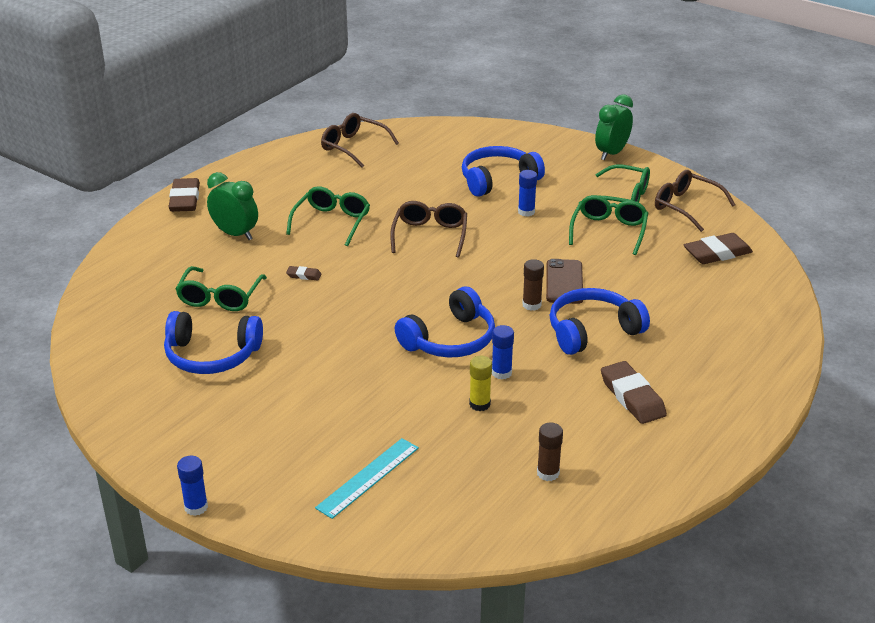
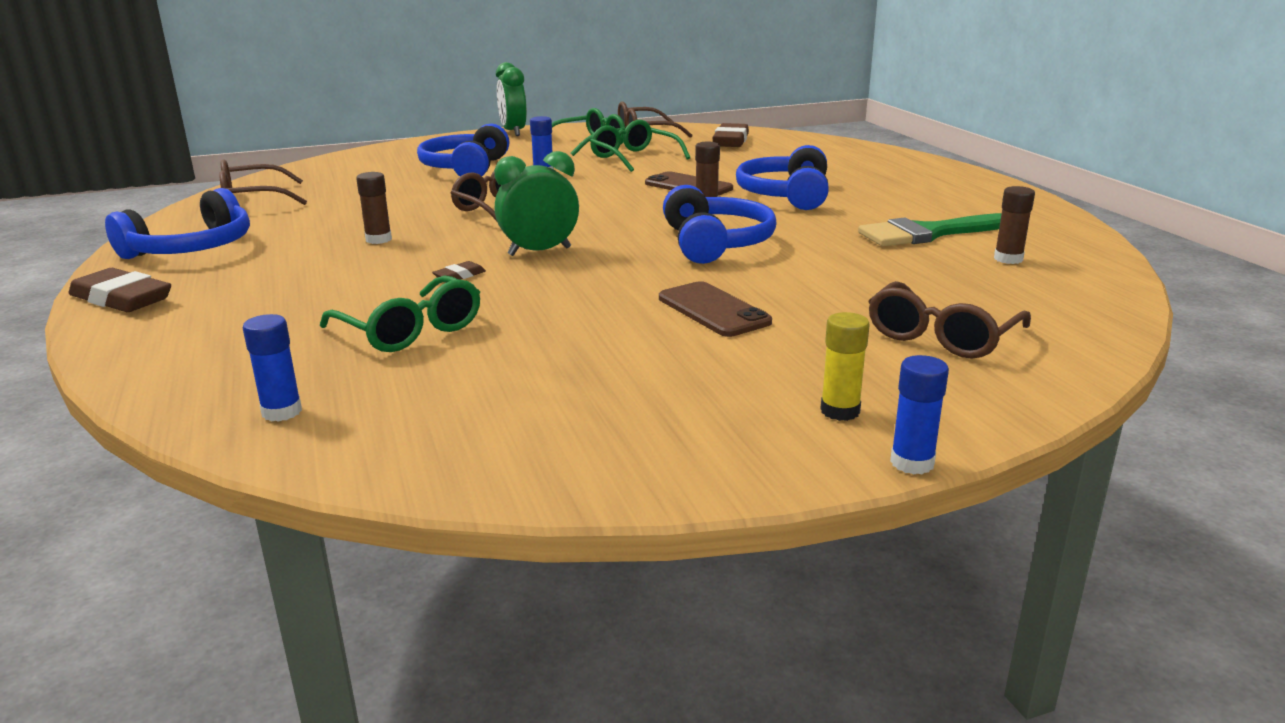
camera: 55 degrees left, 10 degrees down
blue headphones [164,311,263,374] -> blue headphones moved to [105,188,250,259]
green clock [207,172,258,240] -> green clock moved to [494,151,579,256]
green glasses [286,186,370,246] -> brown glue stick [356,172,392,244]
turquoise ruler [315,438,419,519] -> brown glasses [868,281,1031,359]
yellow glue stick [469,356,492,411] -> yellow glue stick moved to [820,312,870,421]
blue glue stick [492,325,514,379] -> blue glue stick moved to [243,314,302,422]
brown eraser [601,361,667,424] -> none
none -> brown phone [659,281,772,337]
none -> green brush [858,213,1002,246]

